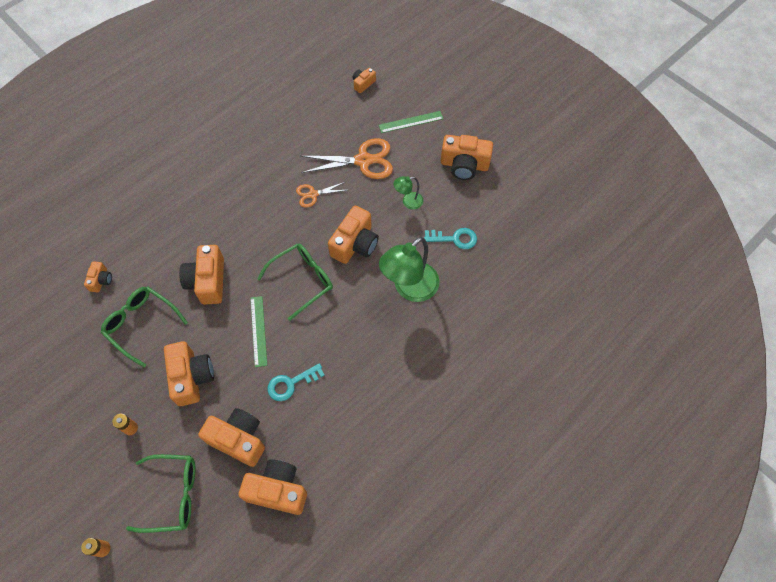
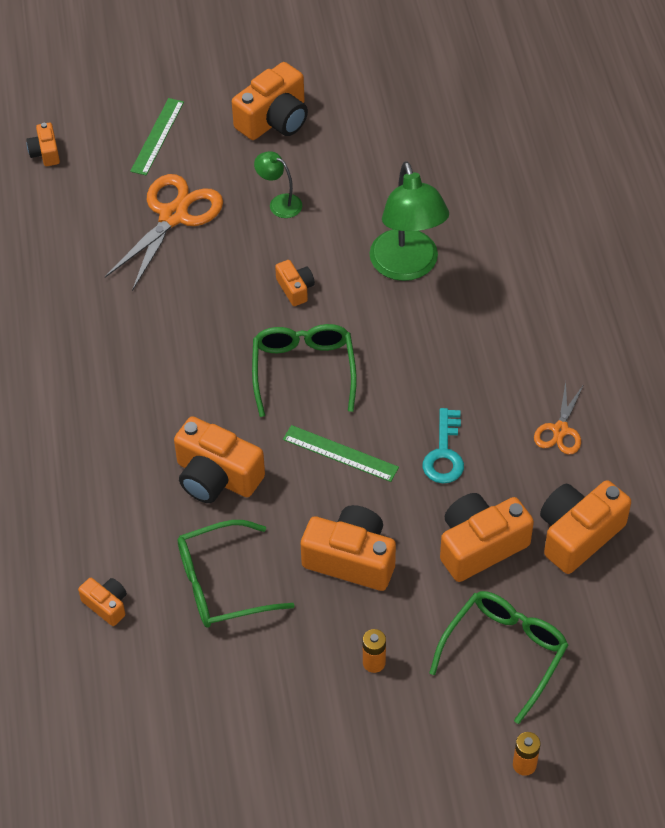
camera: 55 degrees left, 10 degrees down
orange scissors [296,182,347,208] -> orange scissors moved to [534,382,584,455]
orange camera [328,206,379,264] -> orange camera [275,260,315,306], size x0.52
green lamp [394,176,423,210] -> green lamp turned 105 degrees clockwise [254,151,302,218]
turquoise key [424,228,477,249] -> none

